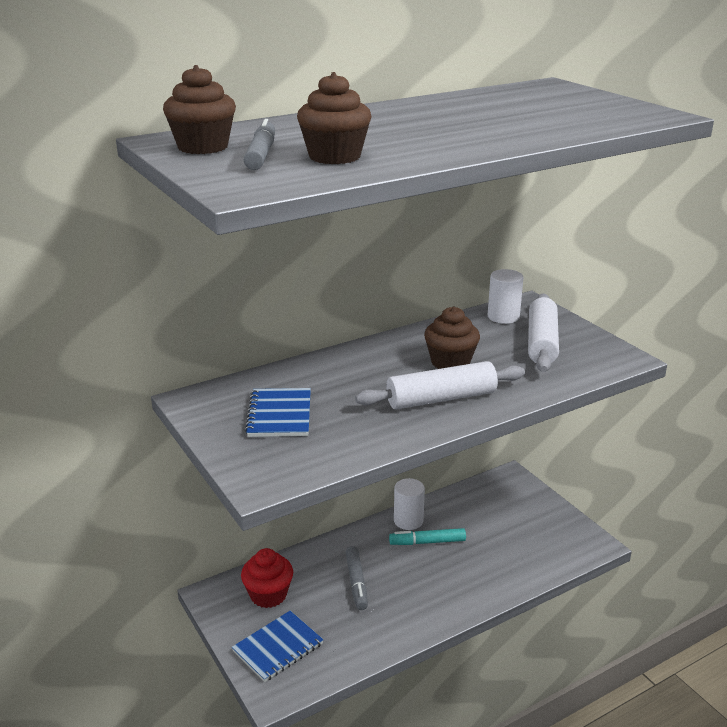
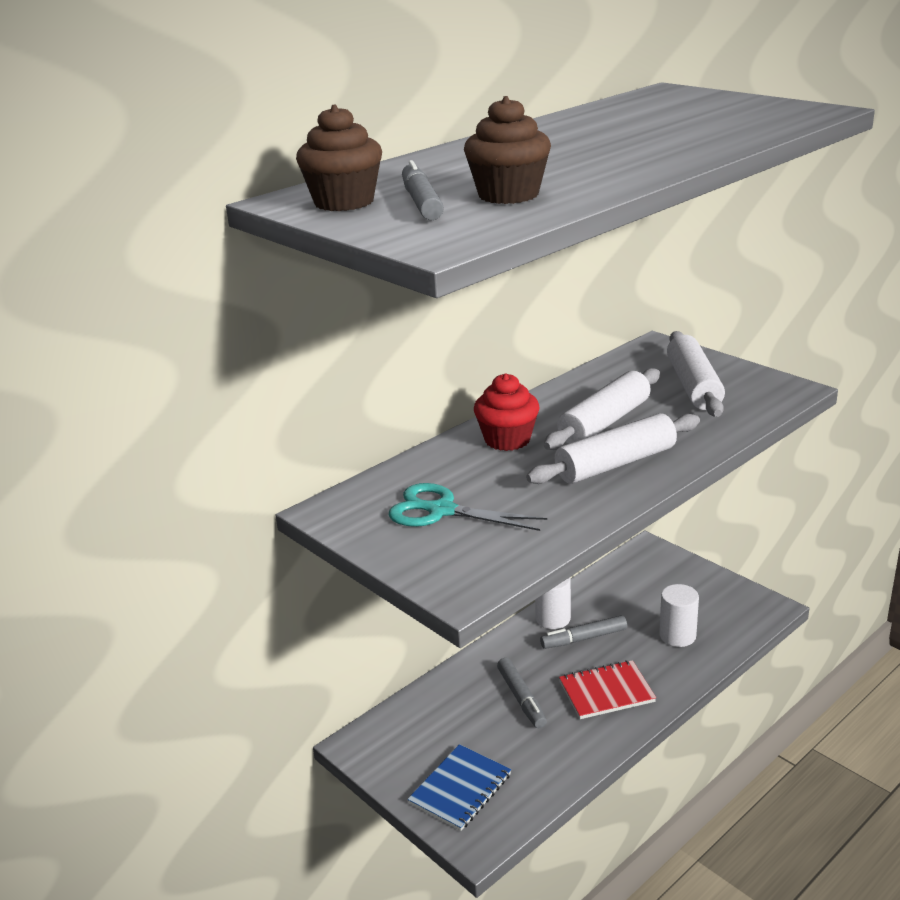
camera: 10 degrees left, 0 degrees up
red cupcake [241,548,293,608] -> red cupcake moved to [474,373,539,451]
blue notebook [245,388,311,437] -> turquoise scissors [389,483,547,531]
turquoise marker [389,528,466,545] -> grey marker [540,615,627,649]
brown cupcake [424,307,480,369] -> white rolling pin [544,368,660,450]
white cylinder [488,269,523,324] -> white cylinder moved to [659,584,699,647]
none -> red notebook [559,660,656,719]

